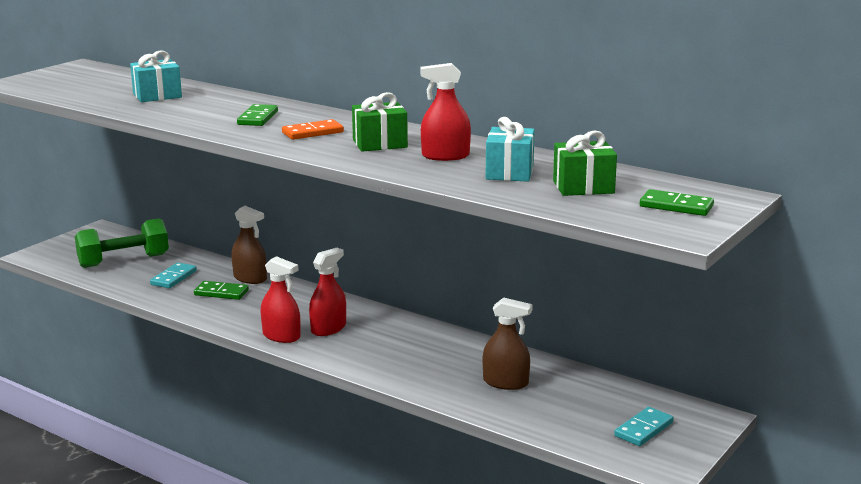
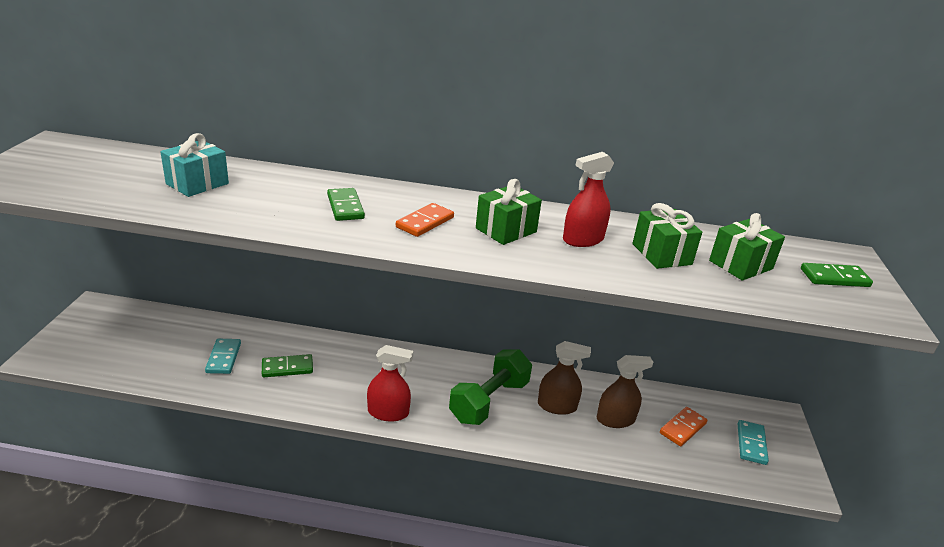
camera: 30 degrees left, 10 degrees up
green dumbbell [75,218,169,268] -> green dumbbell moved to [449,349,532,425]
brown spray bottle [231,206,267,284] -> brown spray bottle moved to [538,341,591,415]
red spray bottle [309,248,346,336] -> none
turquoise gift [486,117,535,182] -> green gift [632,203,702,269]
none -> orange domino [660,407,708,447]

